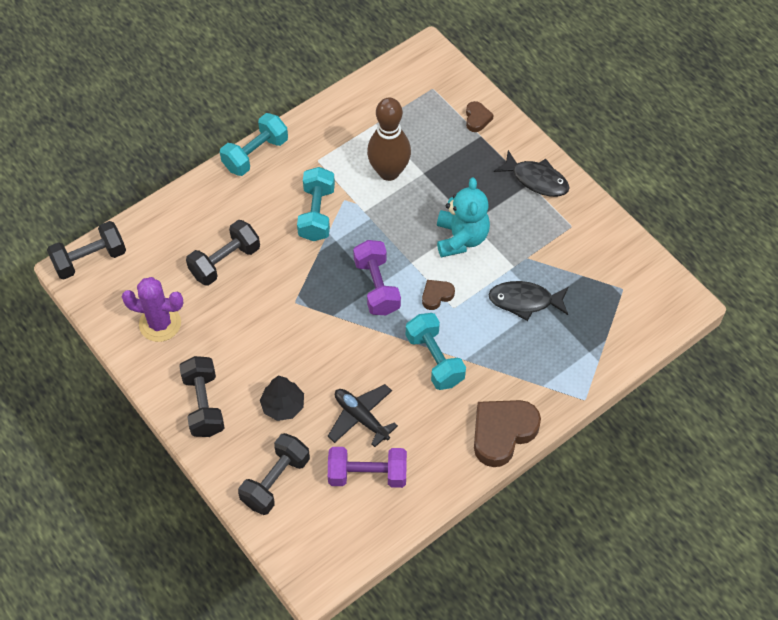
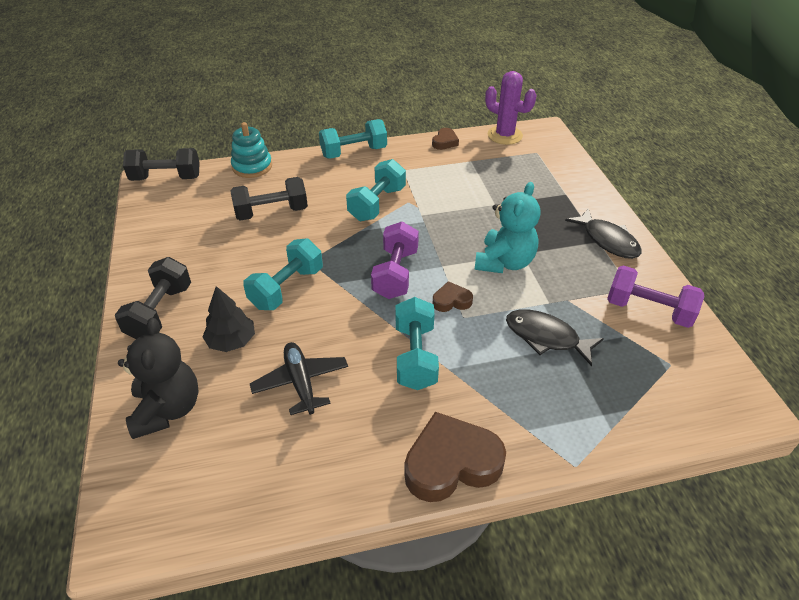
camera: 25 degrees right, 15 degrees down
purple cactus [122,277,183,342] -> purple cactus moved to [485,71,537,145]
black dumbbell [238,433,310,515] -> black teddy bear [118,318,199,439]
purple dumbbell [328,447,407,488] -> purple dumbbell moved to [607,265,705,328]
brown bowling pin [367,97,411,181] -> none
brown heart [466,101,494,132] -> brown heart moved to [432,128,459,150]
none -> turquoise stacking toy [231,122,272,178]
none -> turquoise dumbbell [243,238,323,310]

